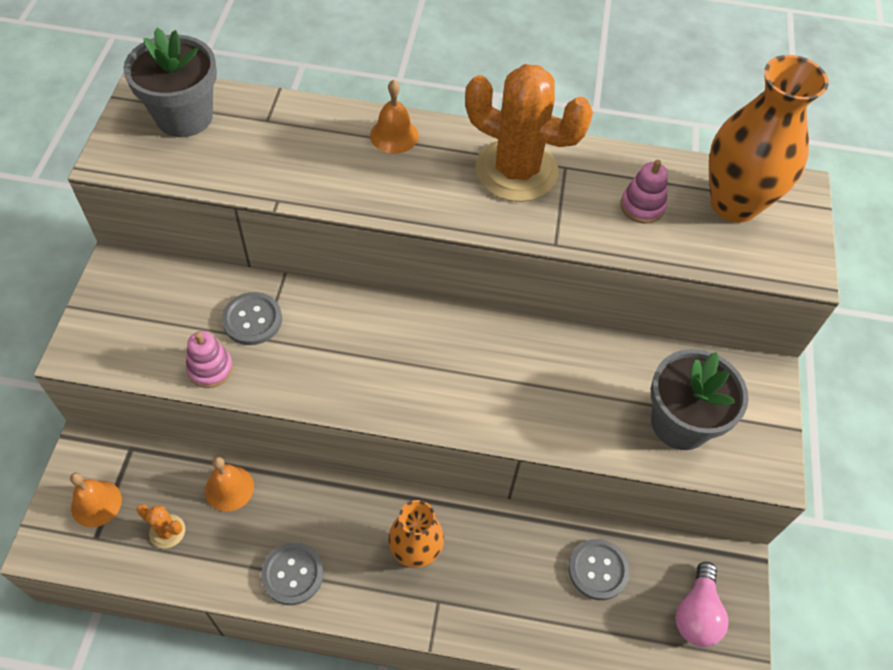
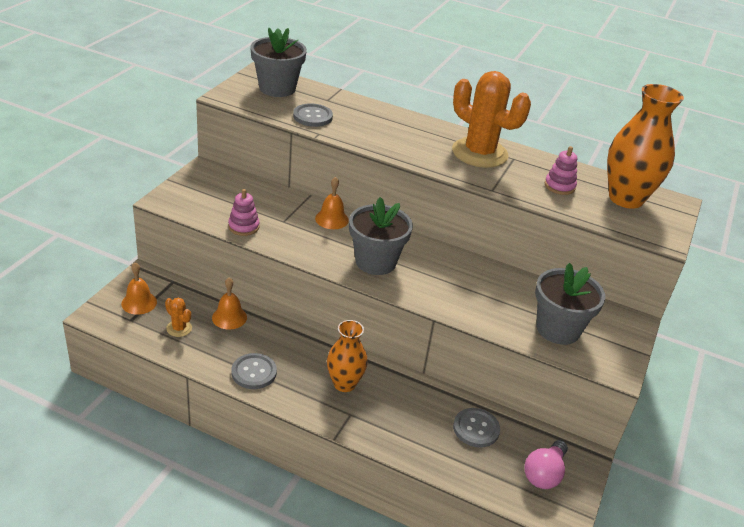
camera: 15 degrees right, 20 degrees down
grey button [222,292,282,345] -> grey button moved to [293,103,333,127]
orange bell [370,80,419,154] -> orange bell moved to [315,177,349,229]
none -> grey flower pot [349,197,413,275]

